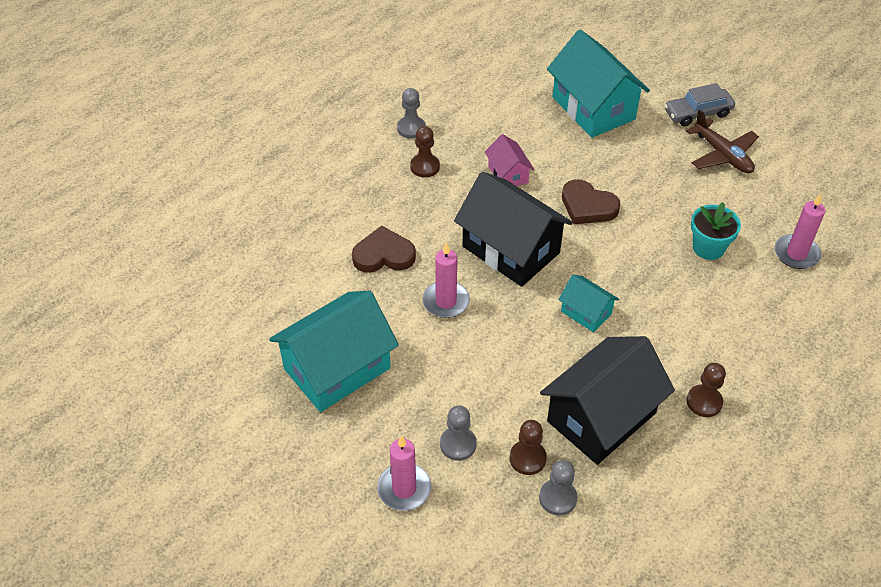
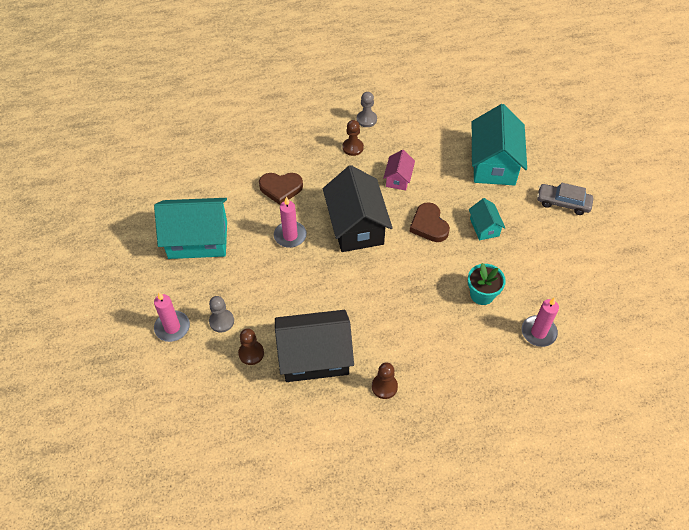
camera: 35 degrees right, 5 degrees up
brown heart [352,226,416,273] -> brown heart turned 150 degrees clockwise [259,173,303,205]
grey pawn [539,460,578,515] -> none
turquoise house [558,275,619,332] -> turquoise house moved to [469,198,505,240]
brown plane [686,109,759,173] -> none

